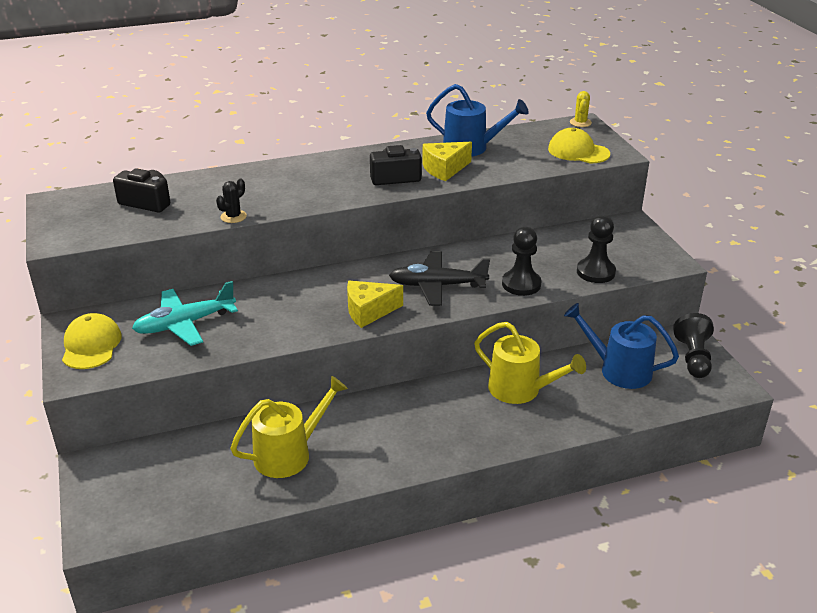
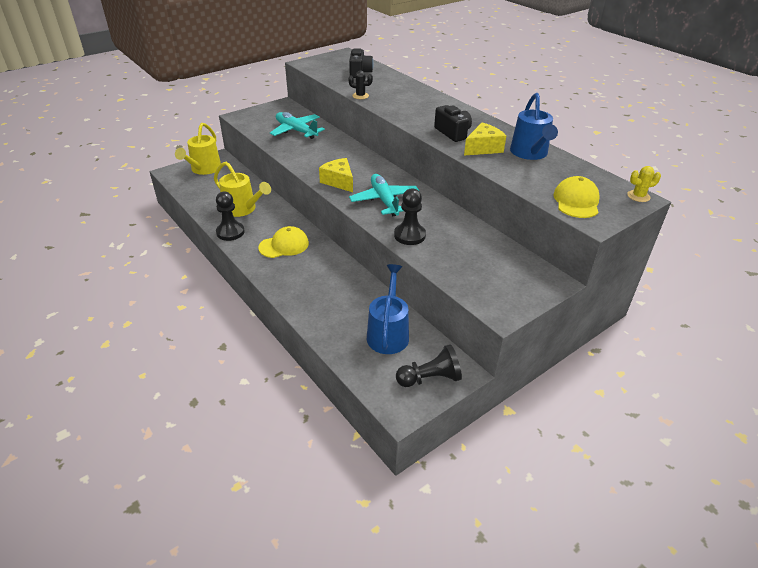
camera: 70 degrees right, 5 degrees up
yellow cap [62,313,122,369] -> yellow cap moved to [258,226,309,258]
black plane [389,251,490,306] -> turquoise plane [349,174,419,216]
yellow cheese [422,142,472,181] -> yellow cheese turned 105 degrees clockwise [464,123,506,156]
yellow watering can [474,322,586,404] -> yellow watering can moved to [175,123,221,175]
black pawn [577,215,616,283] -> black pawn moved to [216,192,245,241]

